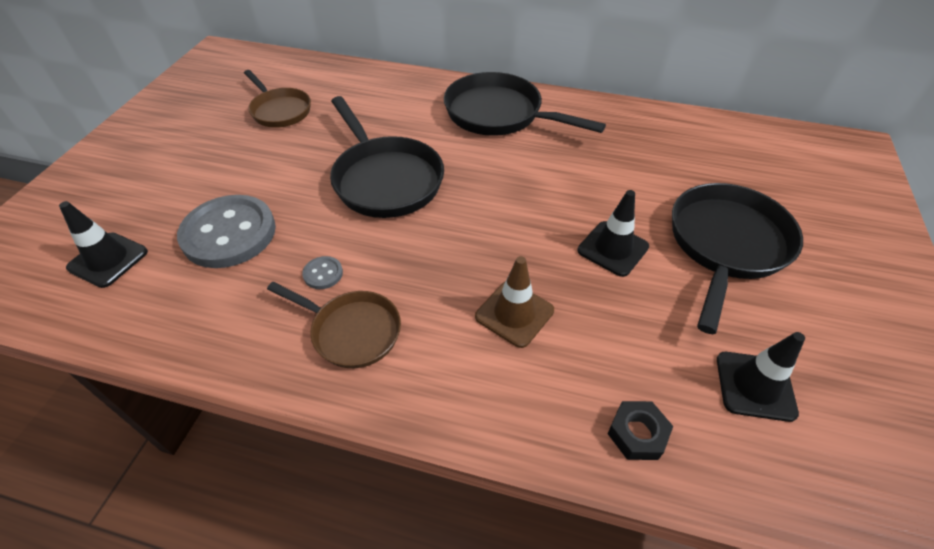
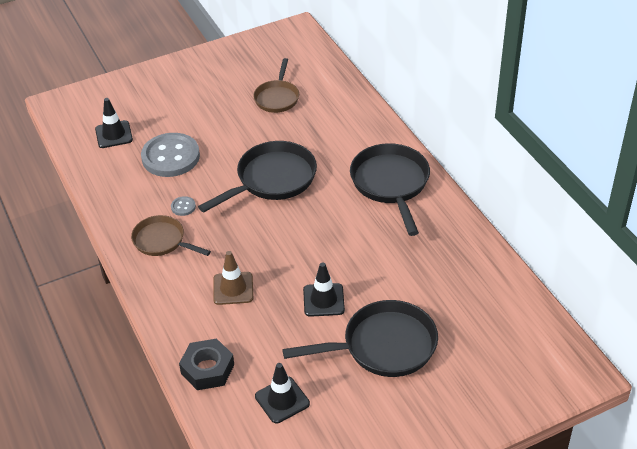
camera: 50 degrees right, 5 degrees down
brown pan [267,282,401,368] -> brown pan turned 135 degrees clockwise [131,215,211,256]
black pan [330,96,444,218] -> black pan turned 150 degrees counterclockwise [198,141,317,213]
black nut [608,401,673,460] -> black nut [179,338,234,390], size x1.54

